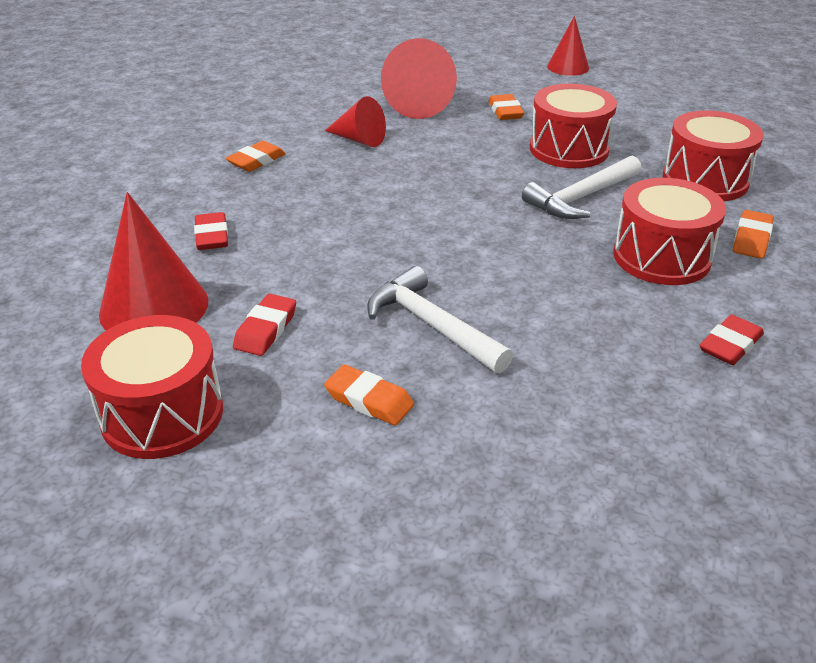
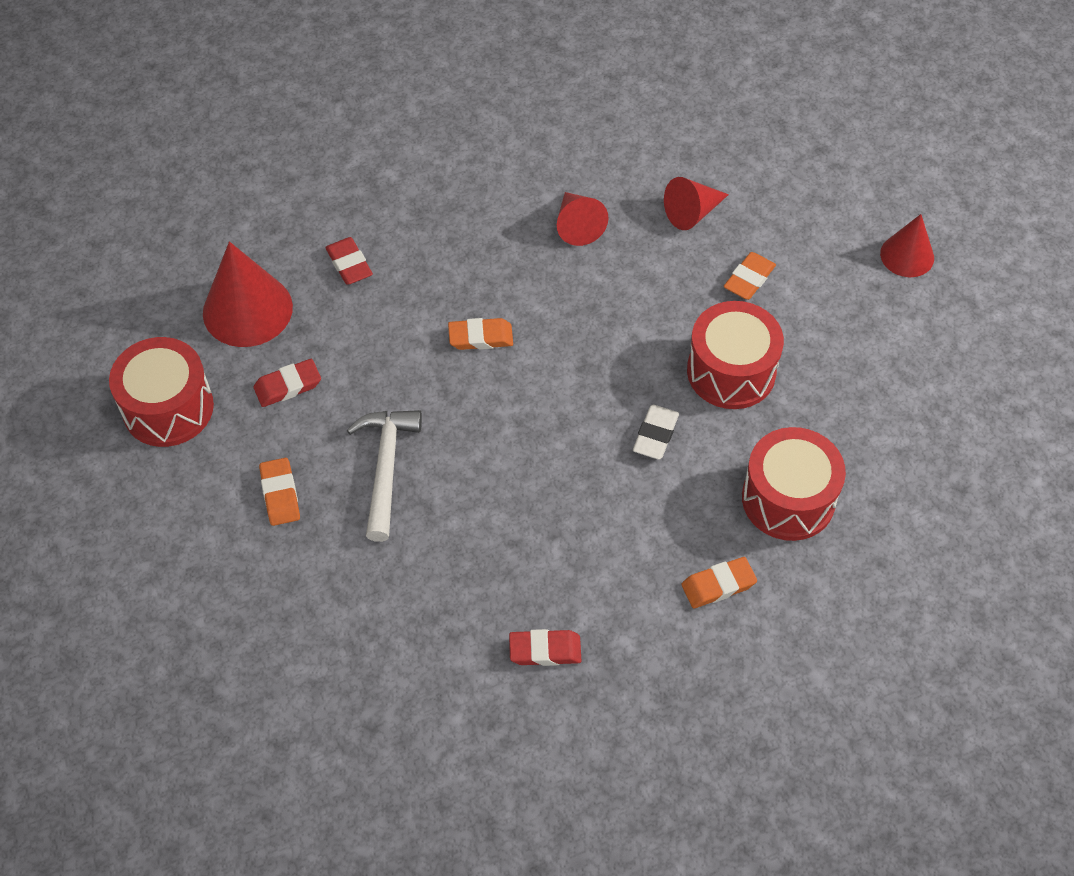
camera: 45 degrees right, 20 degrees up
red eraser [194,212,228,250] -> red eraser turned 60 degrees counterclockwise [325,237,373,285]
orange eraser [226,141,286,172] -> orange eraser moved to [448,318,513,350]
red cone [381,38,457,119] -> red cone [664,177,729,230], size x0.61
white hammer [522,155,641,219] -> white eraser [633,405,679,460]
red drum [614,178,726,285] -> none

